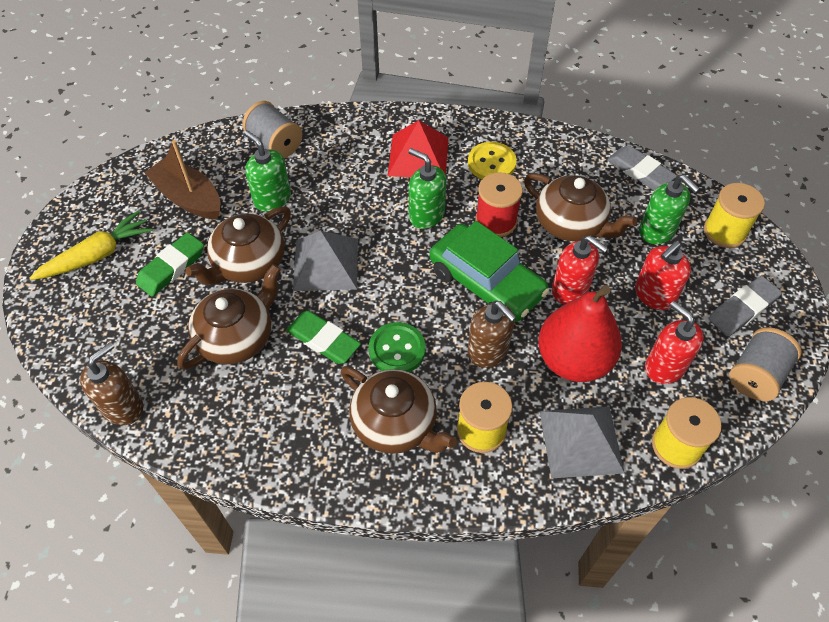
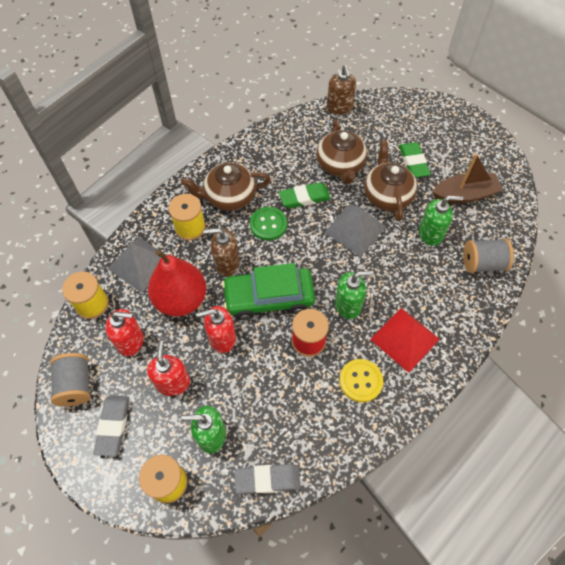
camera: 130 degrees right, 5 degrees up
yellow carrot [30,210,153,280] -> none
brown teapot [524,173,637,242] -> none

